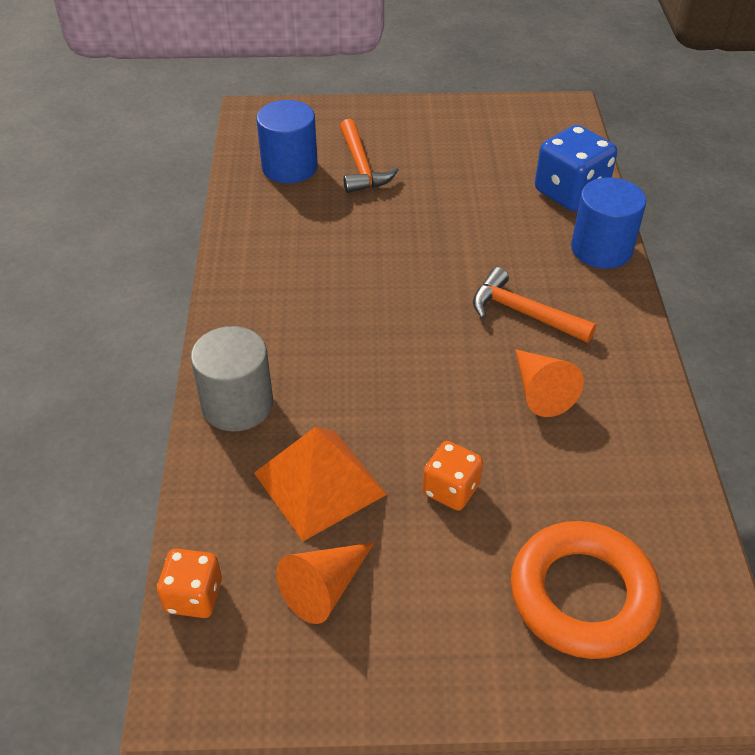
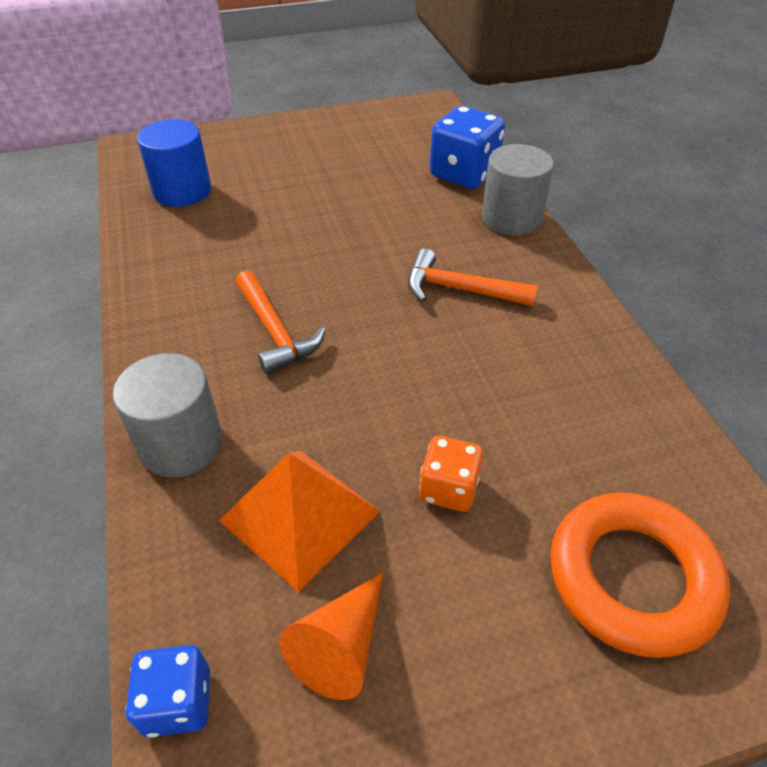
camera: 15 degrees left, 0 degrees up
orange dice [157,548,222,618] -> blue dice [126,645,210,738]
orange hammer [340,119,399,193] -> orange hammer moved to [235,271,326,375]
orange cone [515,349,584,417] -> none
blue cylinder [571,178,646,269] -> grey cylinder [482,144,554,235]

